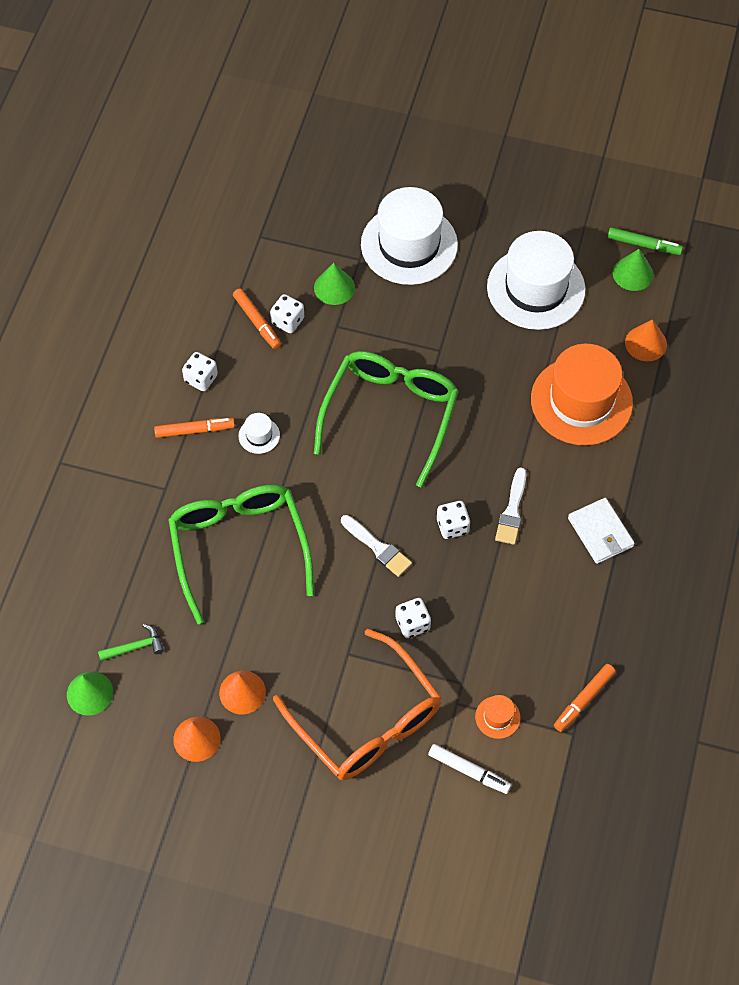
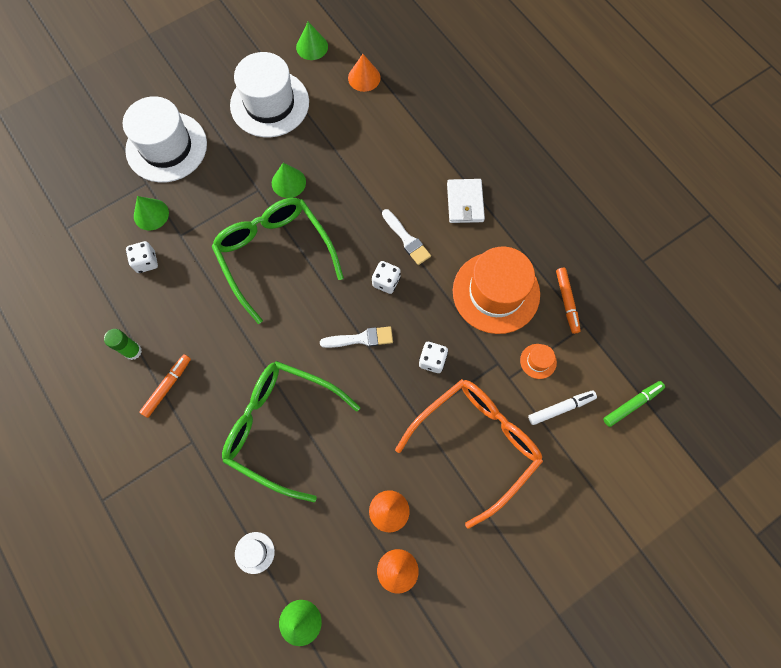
camera: 50 degrees left, 10 degrees up
green hammer [98,624,164,661] -> none
white dice [182,352,218,391] -> green glue stick [104,329,142,360]
orange marker [233,288,281,349] -> none
white hat [238,413,280,454] -> white hat moved to [235,532,275,574]
orange glasses [273,629,442,780] -> orange glasses turned 45 degrees counterclockwise [395,379,543,529]
orange hat [531,344,633,445] -> orange hat moved to [453,246,540,334]
white wallet [568,498,635,564] -> white wallet turned 75 degrees clockwise [447,179,485,223]
green marker [608,227,683,255] -> green marker moved to [603,381,665,427]
none -> green cone [272,163,306,198]

